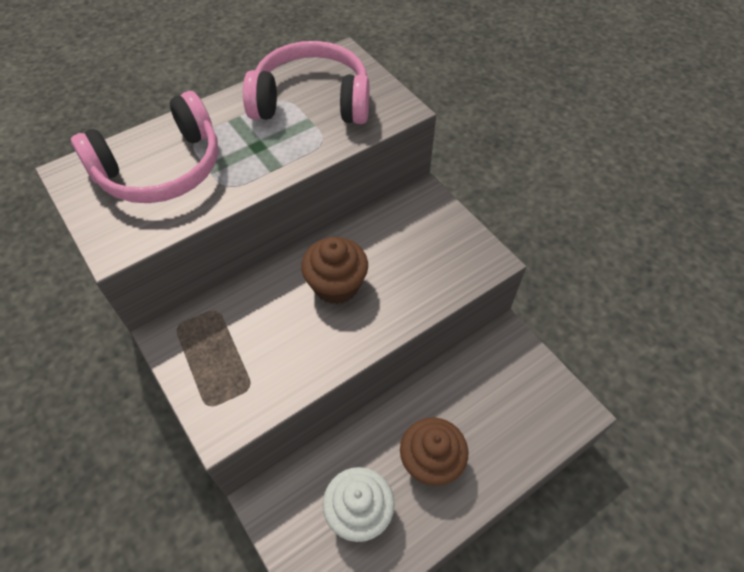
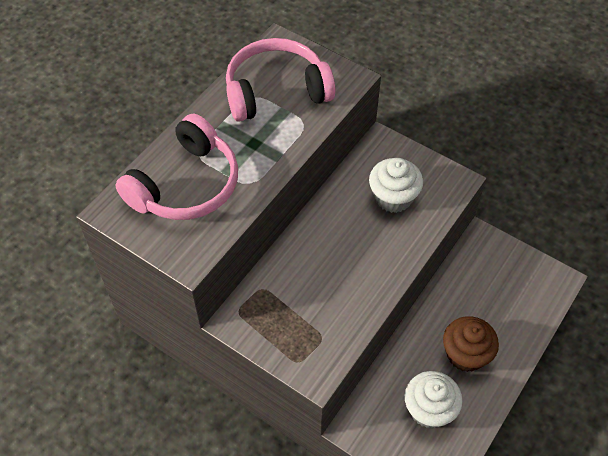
camera: 20 degrees left, 0 degrees up
brown cupcake [301,237,368,304] -> none
none -> white cupcake [369,158,423,213]

